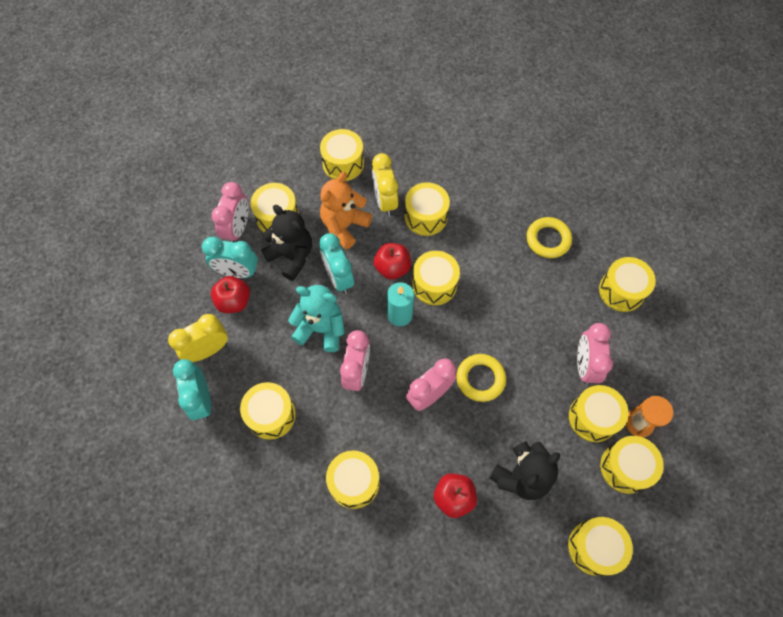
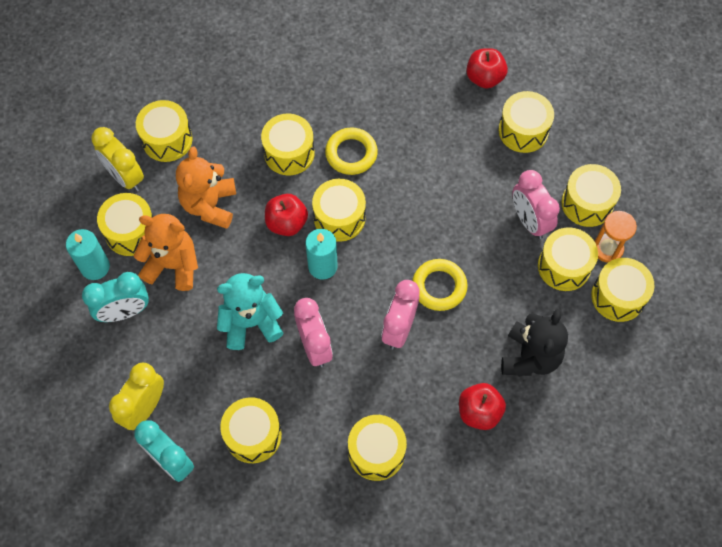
camera: 30 degrees left, 0 degrees up
red apple [211,276,250,313] -> red apple moved to [466,48,508,89]
pink clock [212,182,249,242] -> turquoise candle [66,229,110,280]
black teddy bear [261,205,312,281] -> orange teddy bear [133,214,198,291]
turquoise clock [319,233,354,294] -> none
yellow clock [372,153,398,216] -> yellow clock moved to [91,127,144,191]
yellow ring [527,217,572,258] -> yellow ring moved to [325,127,378,175]
yellow drum [568,517,633,576] -> yellow drum moved to [562,164,621,227]

